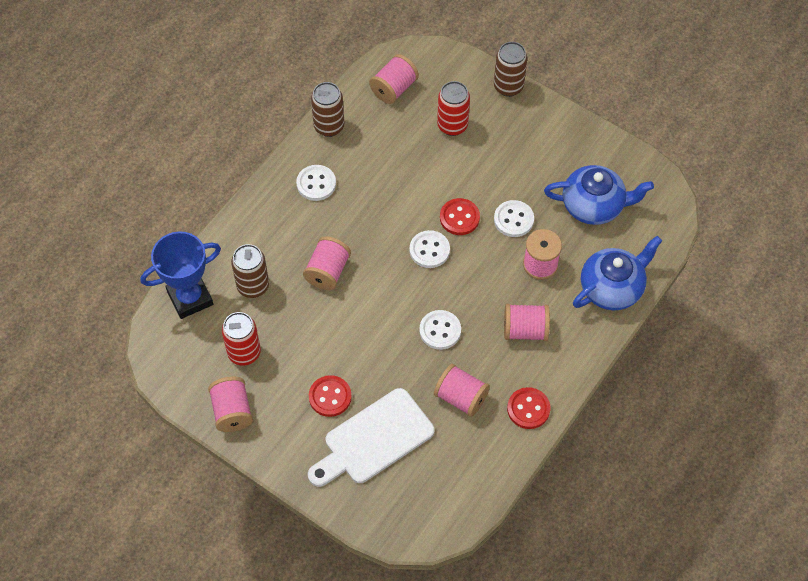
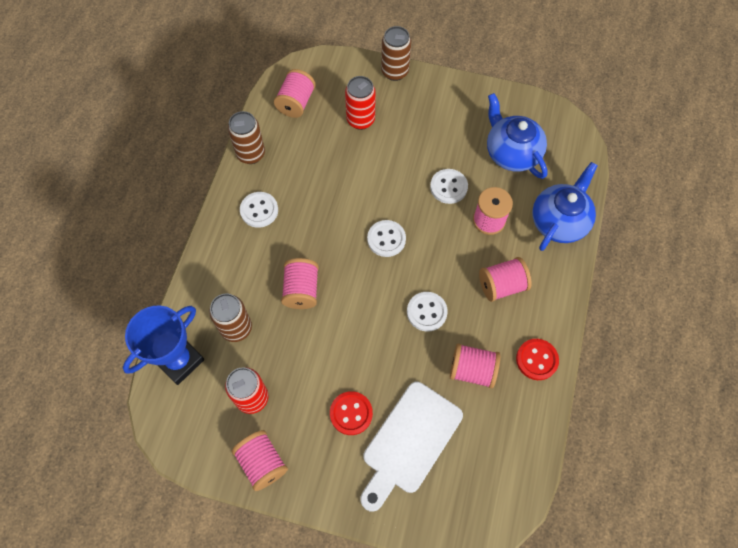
camera: 20 degrees left, 5 degrees up
red button [440,198,480,235] -> none
blue teapot [544,165,654,225] -> blue teapot turned 105 degrees counterclockwise [487,93,548,179]

